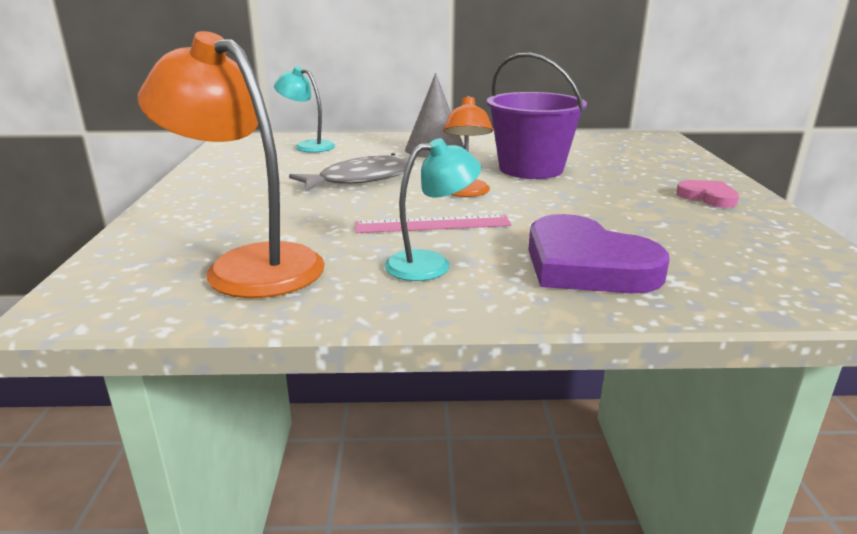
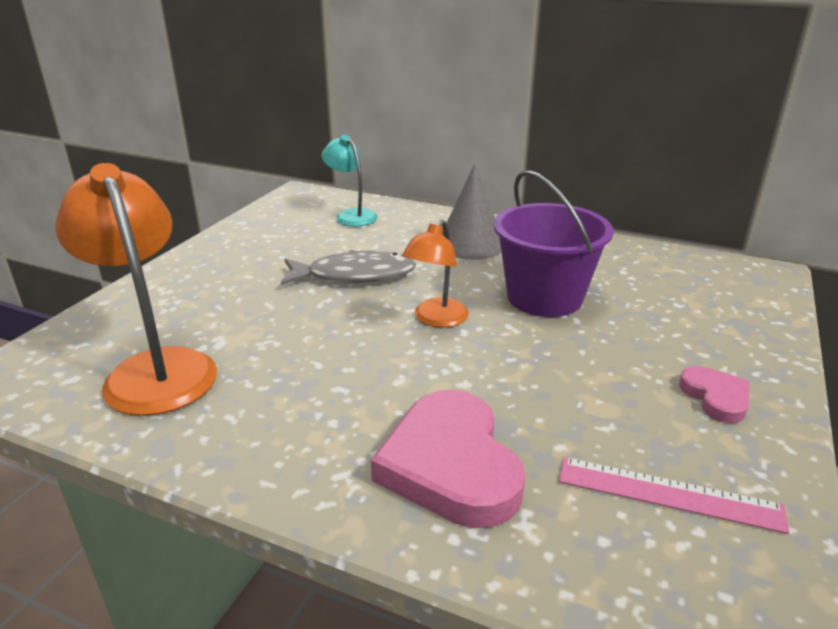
camera: 25 degrees right, 5 degrees up
pink ruler [355,215,511,233] -> pink ruler moved to [559,457,790,534]
turquoise lamp [384,138,481,281] -> none
purple heart [528,214,670,293] -> pink heart [371,390,526,528]

